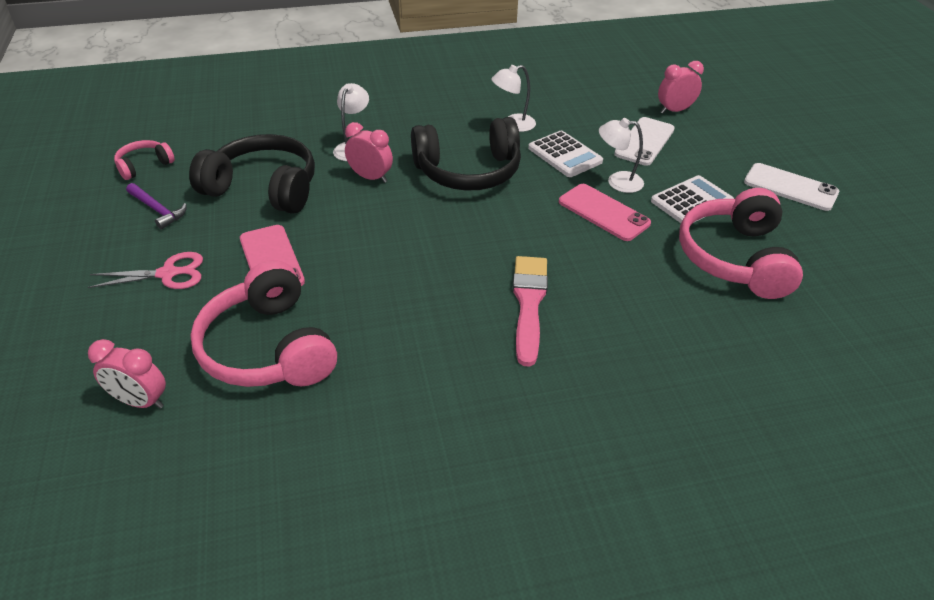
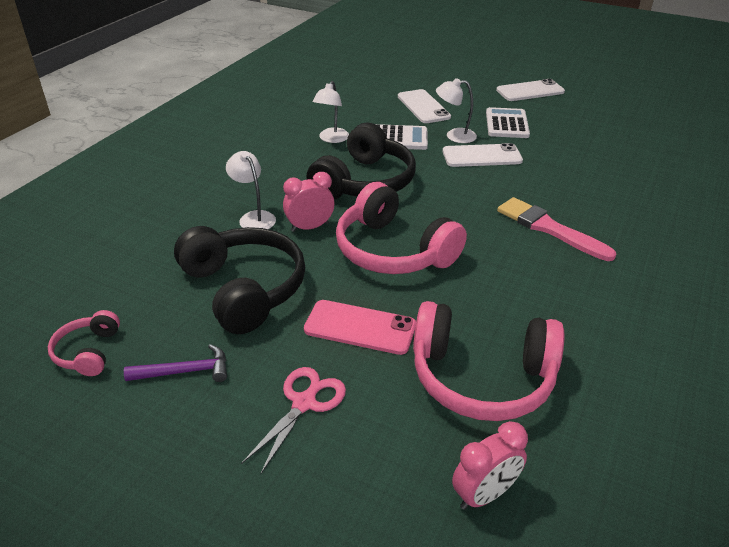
camera: 50 degrees left, 5 degrees down
black headphones [189,134,315,214] -> black headphones turned 90 degrees clockwise [174,226,305,334]
pink phone [559,184,651,241] -> white phone [443,143,523,167]
white lamp [599,118,644,193] -> white lamp turned 45 degrees clockwise [436,78,477,143]
pink clock [658,61,704,114] -> none
pink headphones [679,188,803,299] -> pink headphones moved to [336,182,467,274]

